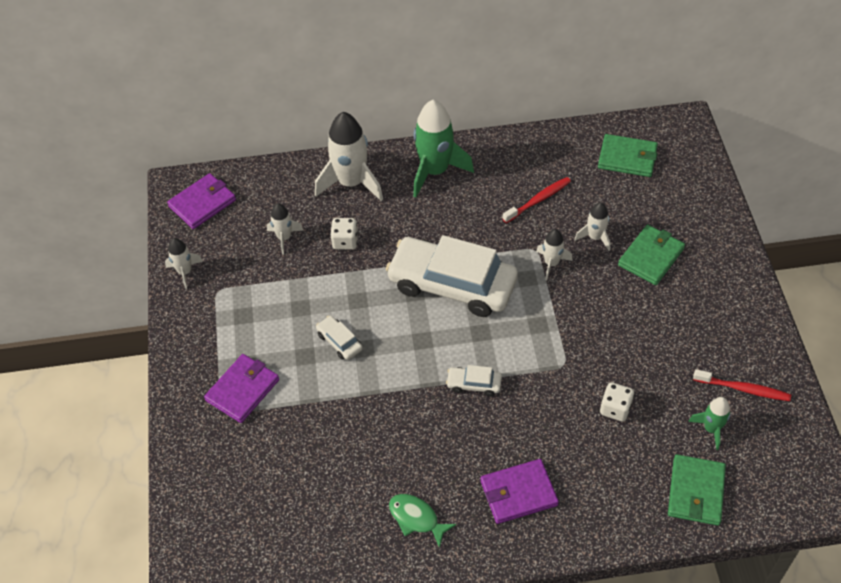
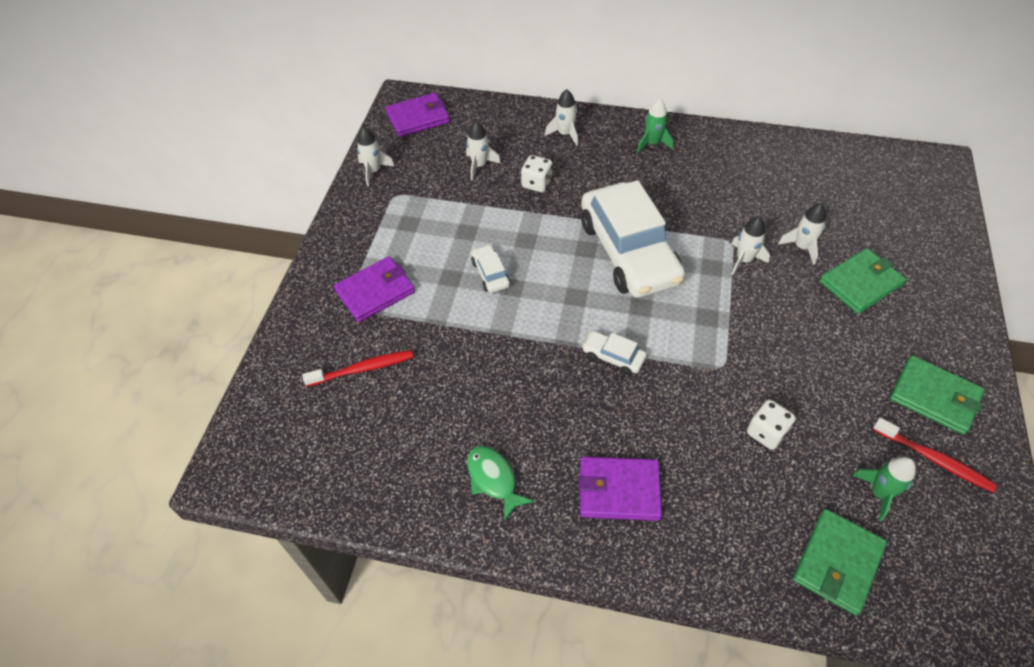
camera: 20 degrees right, 0 degrees up
white rocket [315,112,383,201] -> white rocket [545,89,578,146], size x0.52
white car [386,235,518,317] -> white car turned 150 degrees counterclockwise [581,180,685,298]
green rocket [413,99,474,197] -> green rocket [637,99,673,153], size x0.52
red toothbrush [502,177,571,223] -> red toothbrush moved to [302,350,413,386]
green wallet [598,134,658,177] -> green wallet moved to [890,355,985,435]

